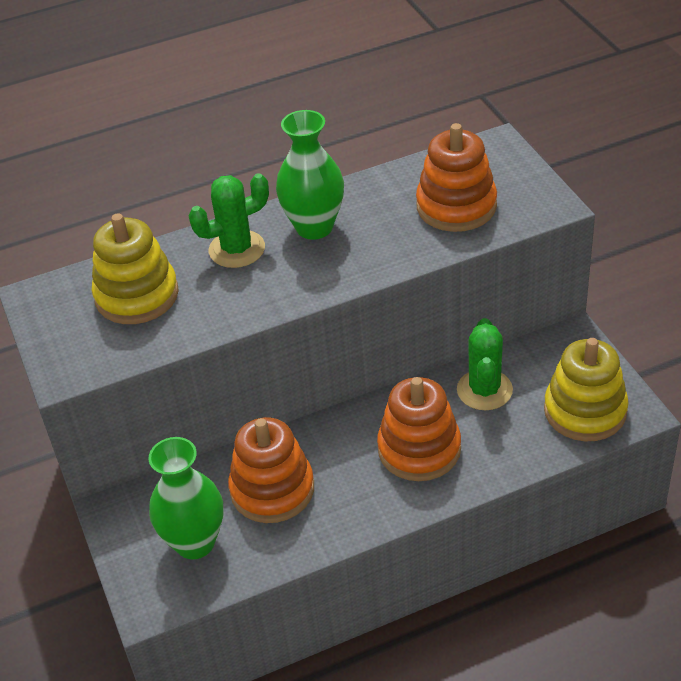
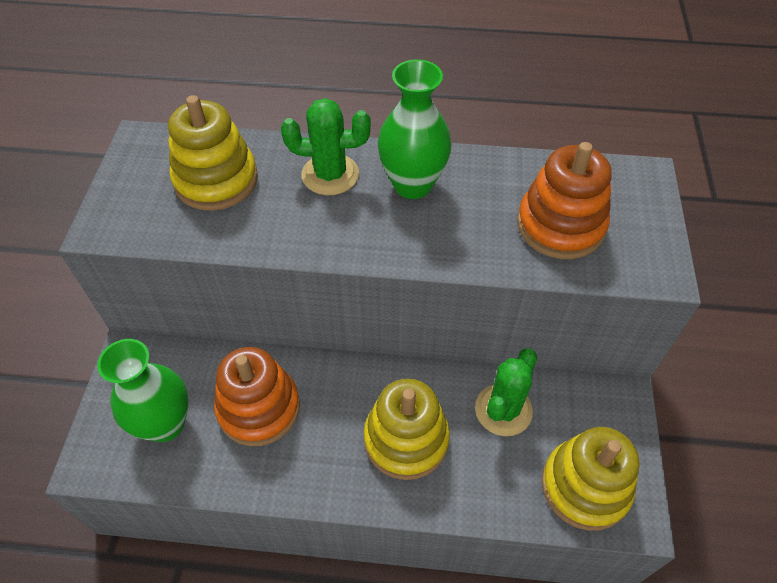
camera: 25 degrees right, 10 degrees up
orange stacking toy [377,377,461,481] -> yellow stacking toy [364,379,450,480]

